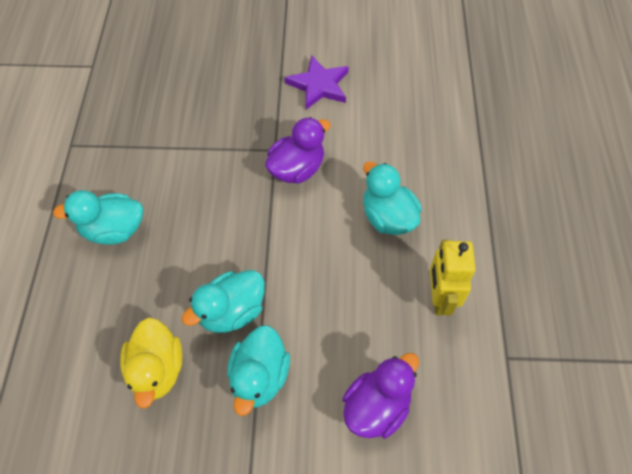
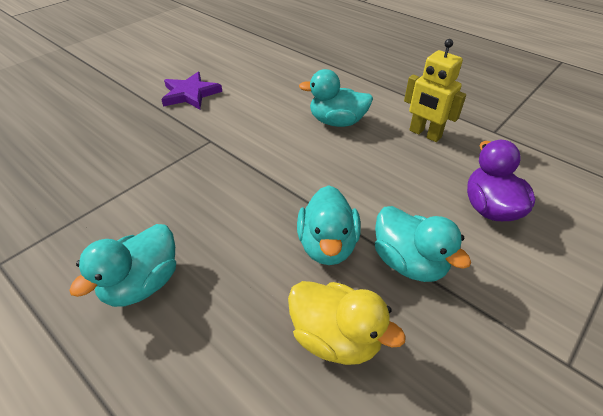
camera: 50 degrees left, 15 degrees down
purple duck [265,117,331,183] -> none

